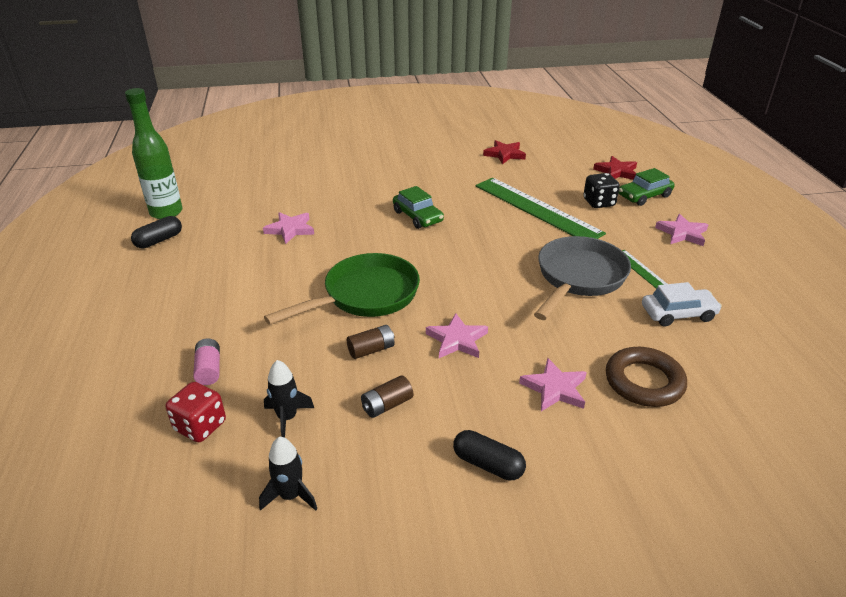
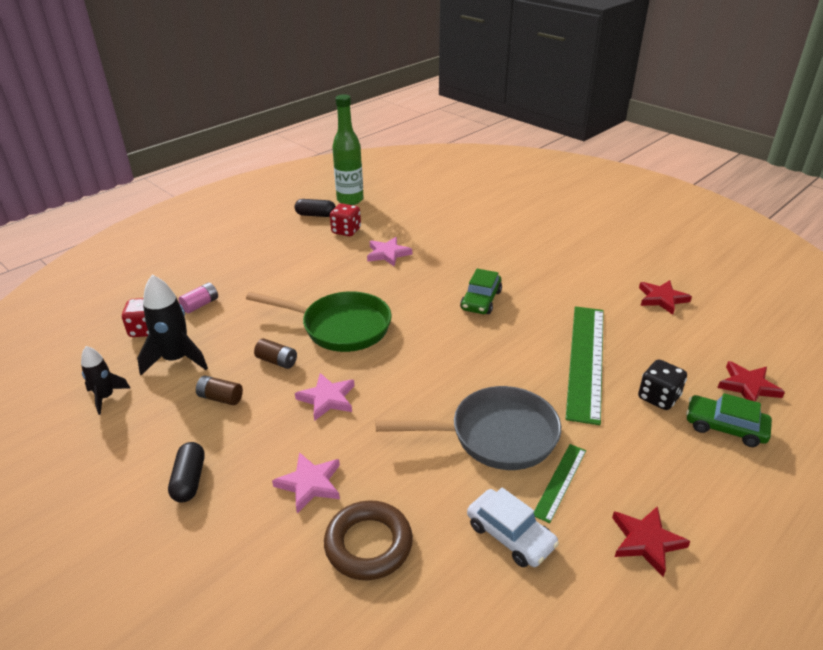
camera: 55 degrees right, 0 degrees up
black rocket [264,360,314,438] -> black rocket [137,275,208,375], size x1.63
pink star [655,214,708,246] -> none
none -> red dice [330,203,361,236]
none -> red star [612,506,691,577]

